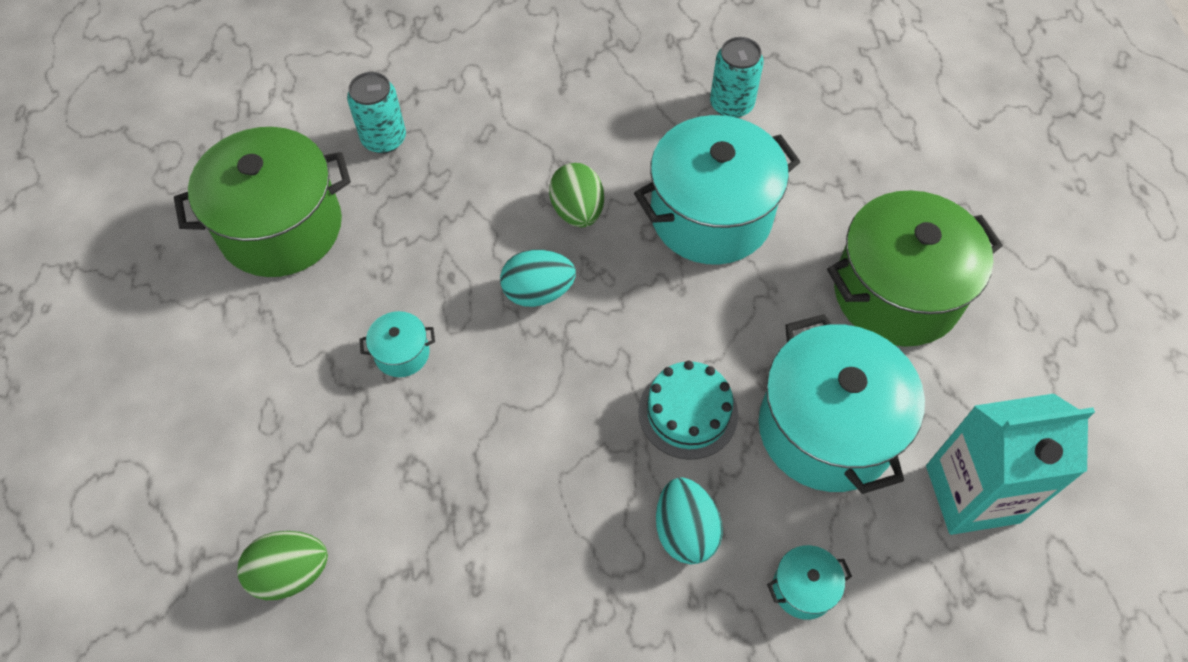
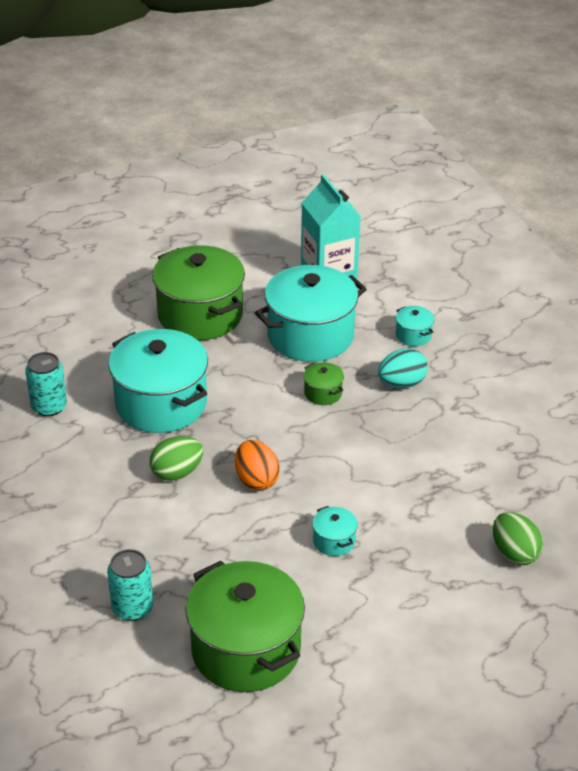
camera: 105 degrees left, 20 degrees down
turquoise egg [500,250,576,307] -> orange egg [235,440,280,490]
turquoise cake [638,361,738,460] -> green pot [303,362,344,405]

